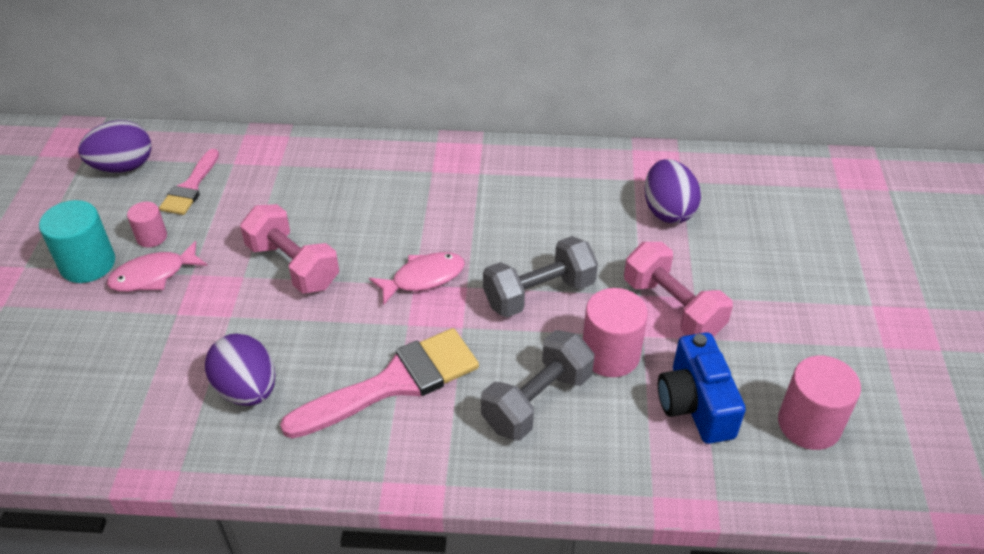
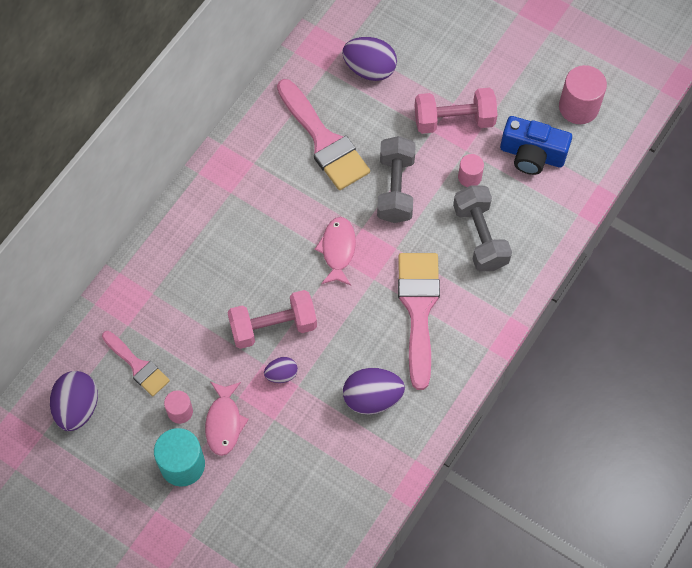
camera: 60 degrees left, 20 degrees up
pink cylinder [583,288,648,377] -> pink cylinder [458,154,484,187], size x0.57
none -> purple egg [264,357,298,383]
none -> pink brush [277,79,370,190]

